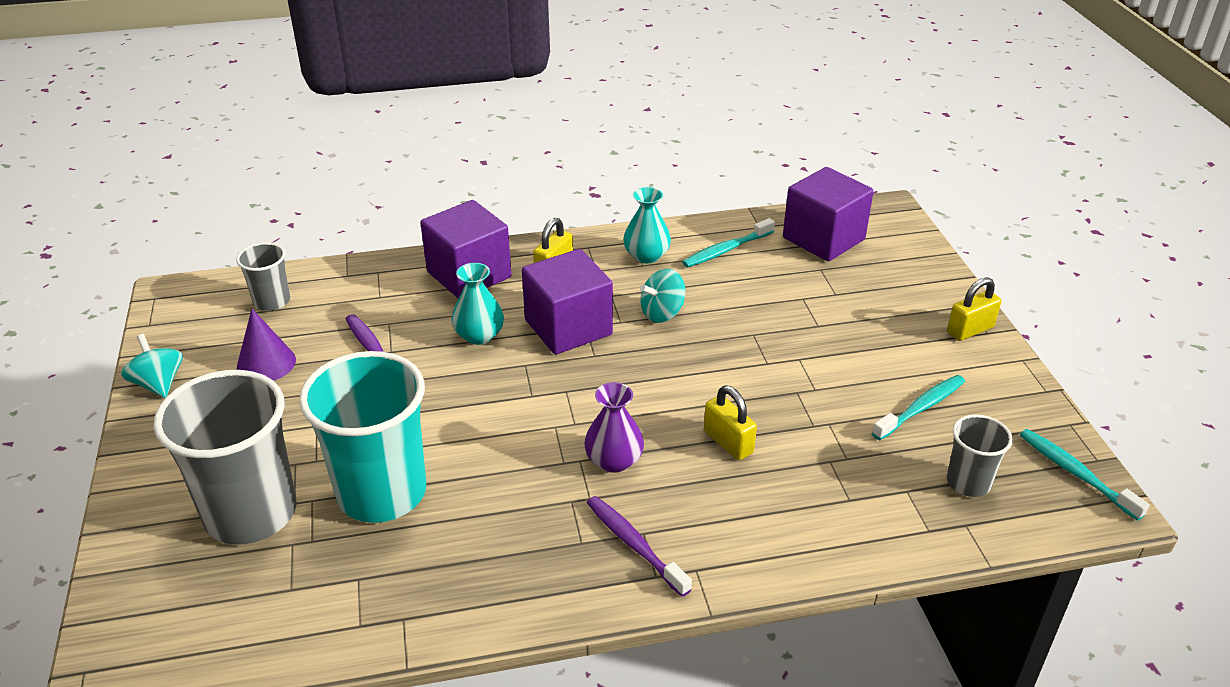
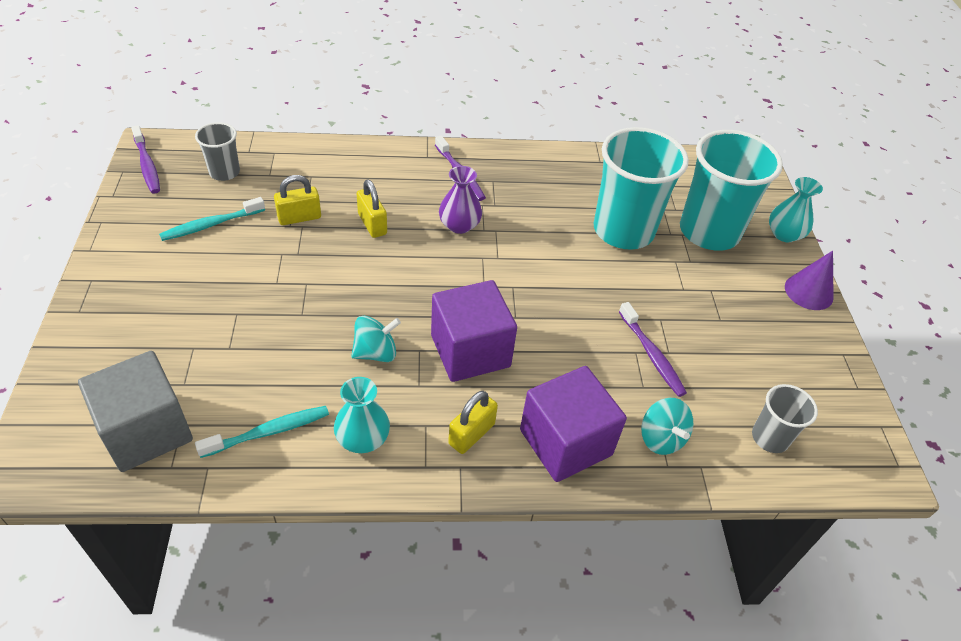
camera: 175 degrees left, 10 degrees up
turquoise spinning top [121,334,183,398] -> turquoise spinning top moved to [641,398,693,455]
grey cup [154,370,297,545] -> turquoise cup [680,130,783,251]
purple cone [237,309,296,381] -> purple cone moved to [785,251,834,310]
turquoise vase [451,263,504,345] -> turquoise vase moved to [769,177,823,242]
purple cube [783,167,874,261] -> grey cube [78,351,193,472]
yellow padlock [947,277,1001,341] -> yellow padlock moved to [274,175,321,225]
turquoise toothbrush [1020,429,1150,521] -> purple toothbrush [131,125,160,194]

